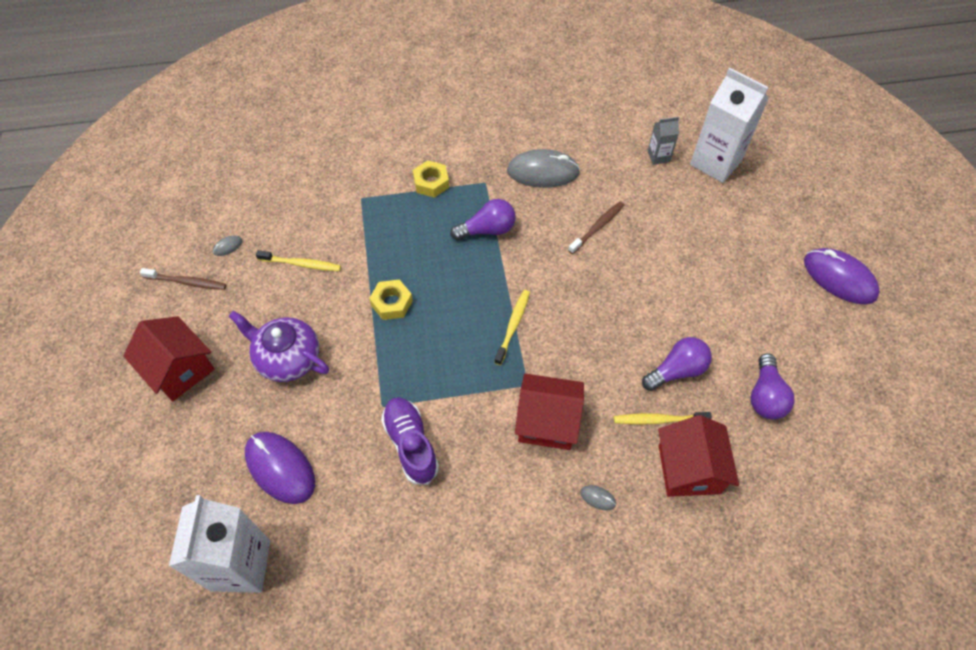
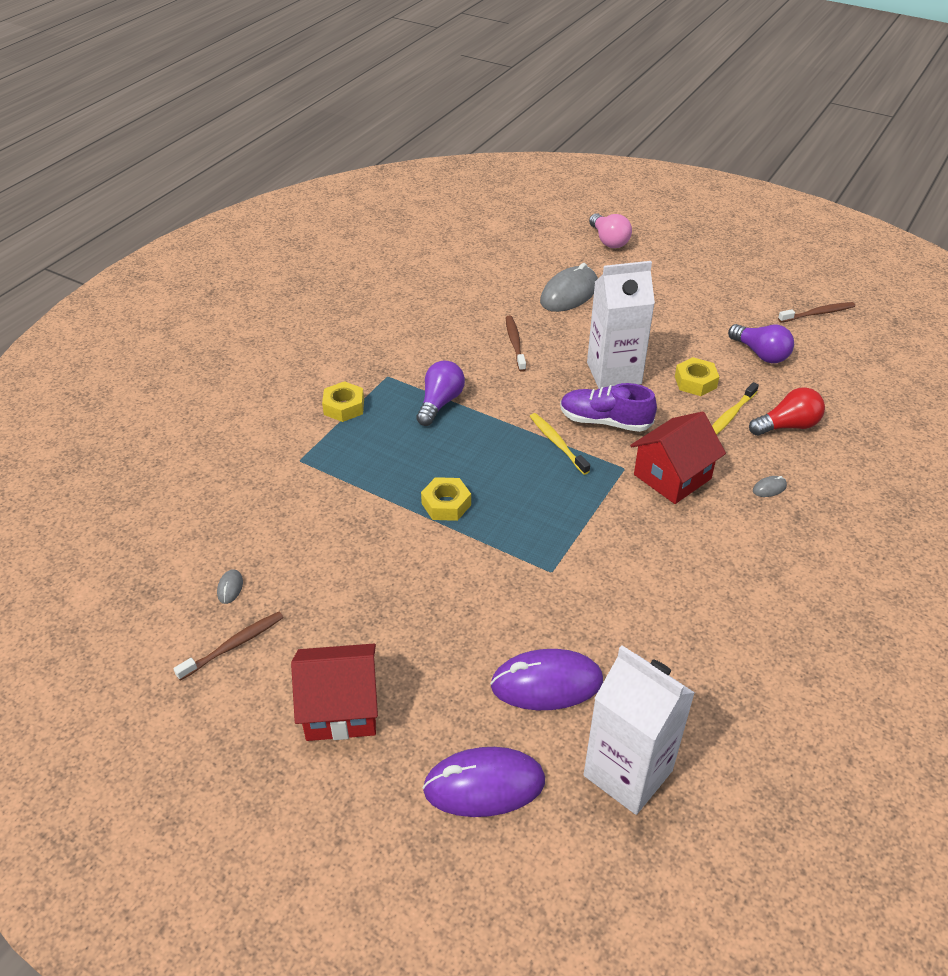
camera: 50 degrees left, 15 degrees down
purple teapot [229,311,329,382] -> none
yellow toothbrush [256,250,341,271] -> none
purple shoe [381,397,439,485] -> purple shoe moved to [560,383,657,432]
grey mouse [507,149,580,188] -> grey mouse moved to [540,263,598,312]
purple light bulb [642,337,712,391] -> yellow nut [675,357,719,396]
grey carton [648,117,679,165] -> none
red house [658,415,739,497] -> red light bulb [749,387,825,436]
white carton [690,68,769,183] -> white carton moved to [587,261,655,389]
purple mouse [804,248,880,304] -> purple mouse moved to [422,747,545,817]
none -> pink light bulb [589,213,632,248]
none -> brown toothbrush [778,302,855,322]

